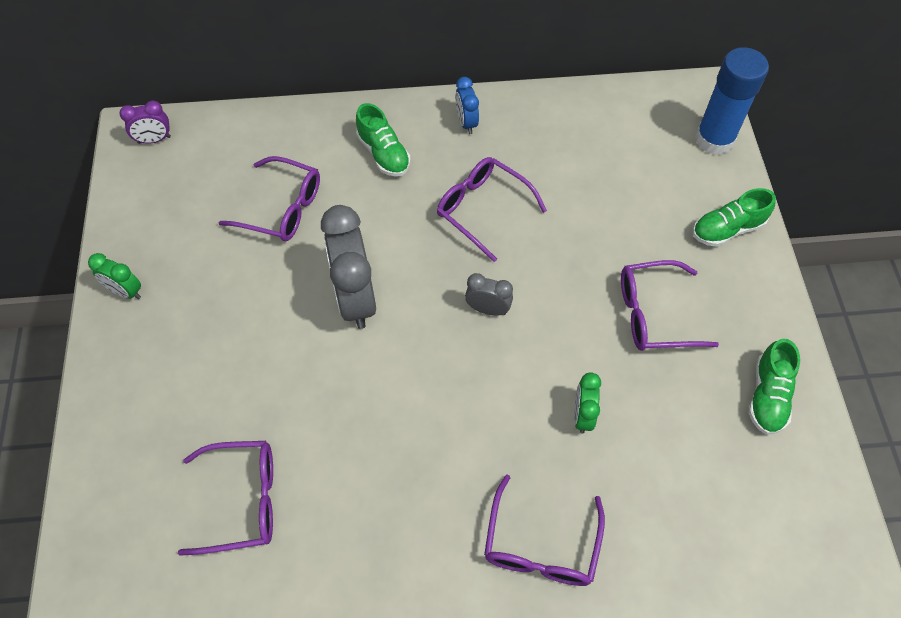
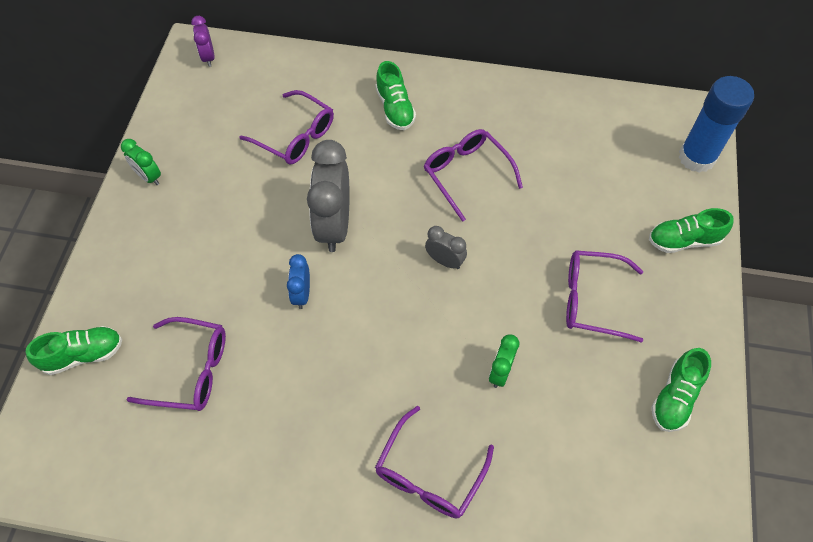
camera: 15 degrees right, 0 degrees up
purple clock [120,101,171,144] -> purple clock turned 75 degrees clockwise [191,16,215,67]
blue clock [455,77,479,134] -> blue clock moved to [287,254,310,309]
none -> green shoe [26,326,122,375]

